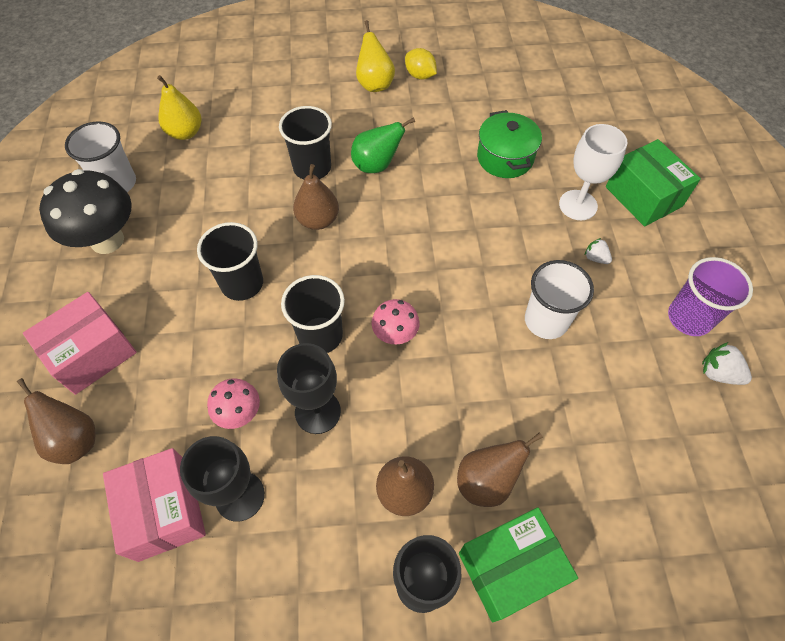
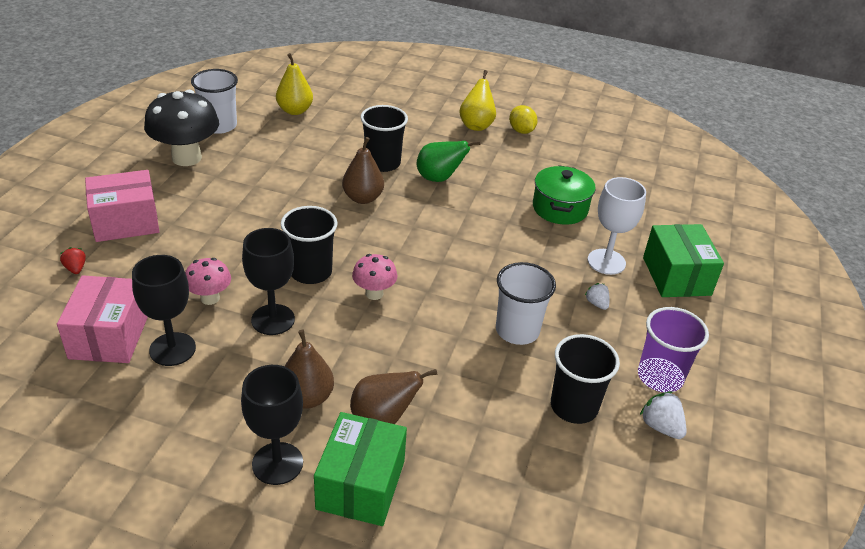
camera: 20 degrees right, 20 degrees down
brown pear [17,378,96,464] -> red strawberry [60,247,86,274]
black cup [197,222,263,301] -> black cup moved to [551,334,620,424]
green box [459,507,578,622] -> green box turned 75 degrees counterclockwise [314,412,407,526]

